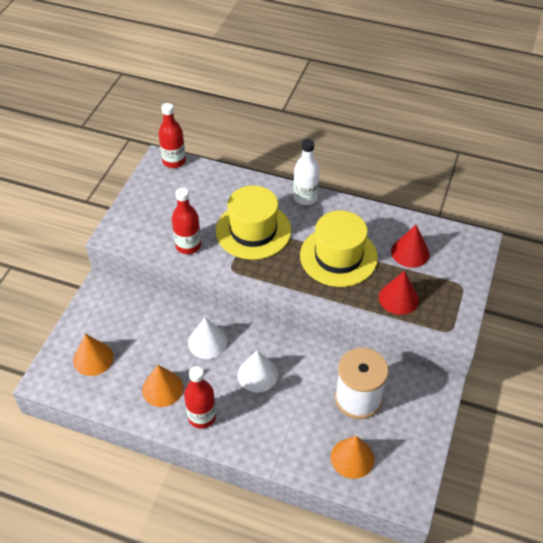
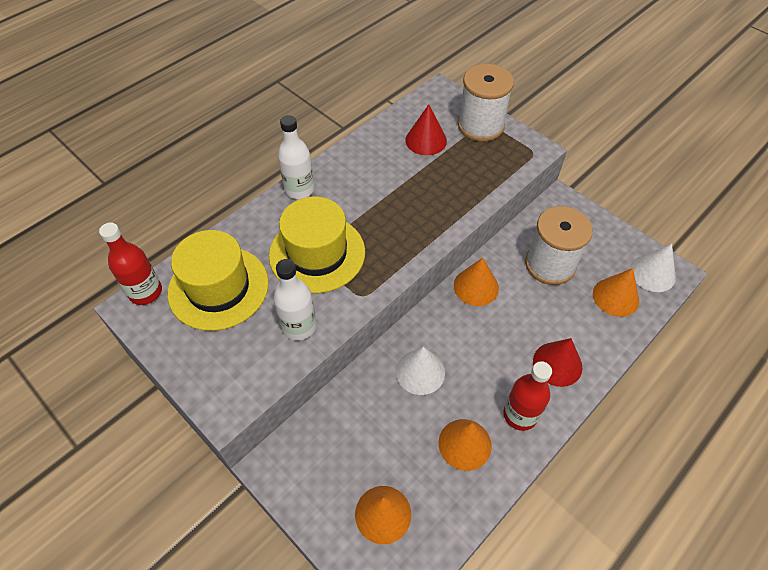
camera: 65 degrees left, 5 degrees up
red bottle [172,188,201,254] -> white bottle [273,259,316,340]
white cone [237,350,278,393] -> white cone moved to [630,244,676,292]
yellow hat [300,211,378,287] -> yellow hat moved to [167,230,269,331]
red cone [379,271,419,315] -> red cone moved to [533,338,582,387]
none -> orange cone [454,258,499,306]
none -> white spool [458,64,514,142]

